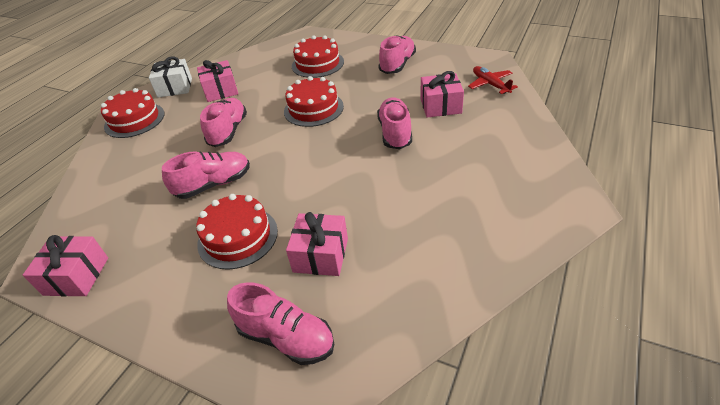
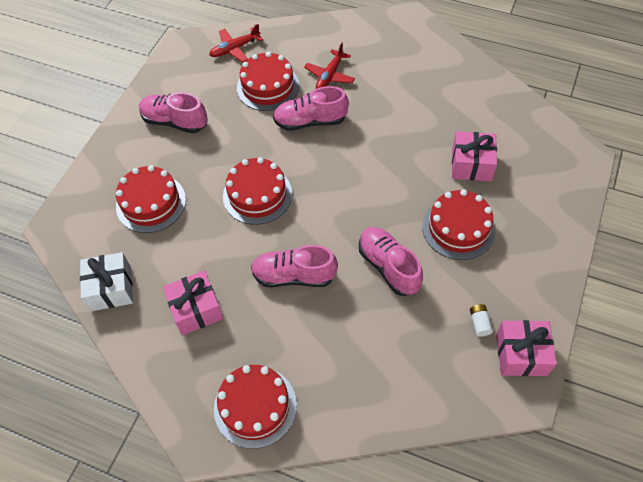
camera: 95 degrees left, 15 degrees up
white gift [149,57,192,98] -> white gift moved to [80,252,133,311]
pink shoe [227,282,334,365] -> none
pink gift [421,71,464,117] -> red cake [237,51,299,111]
none -> red plane [304,43,355,89]
none -> white battery [470,304,493,337]

